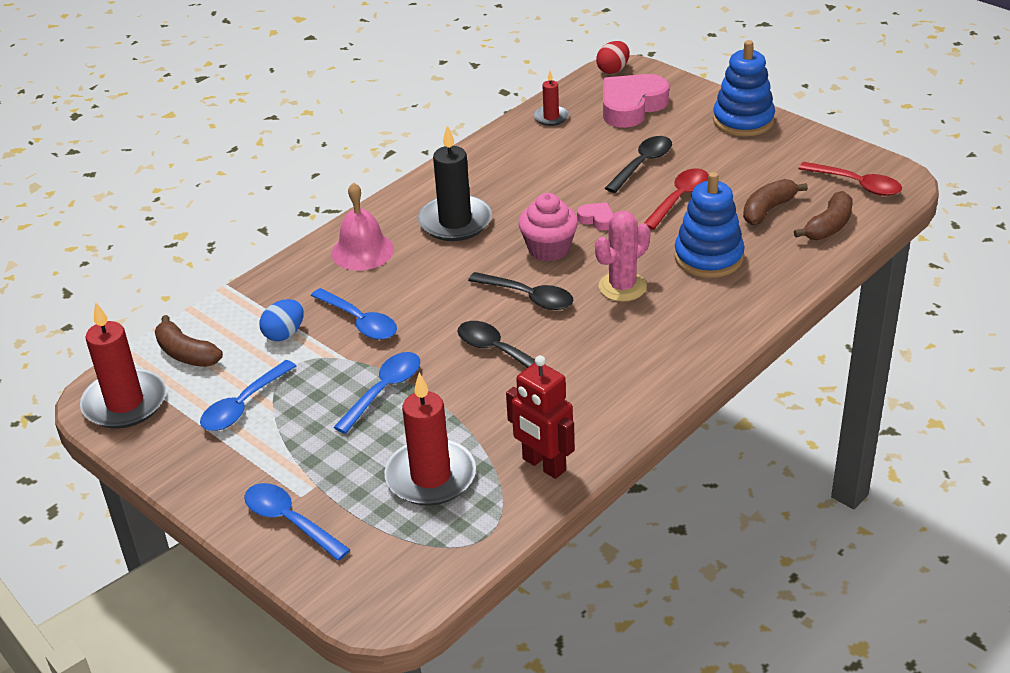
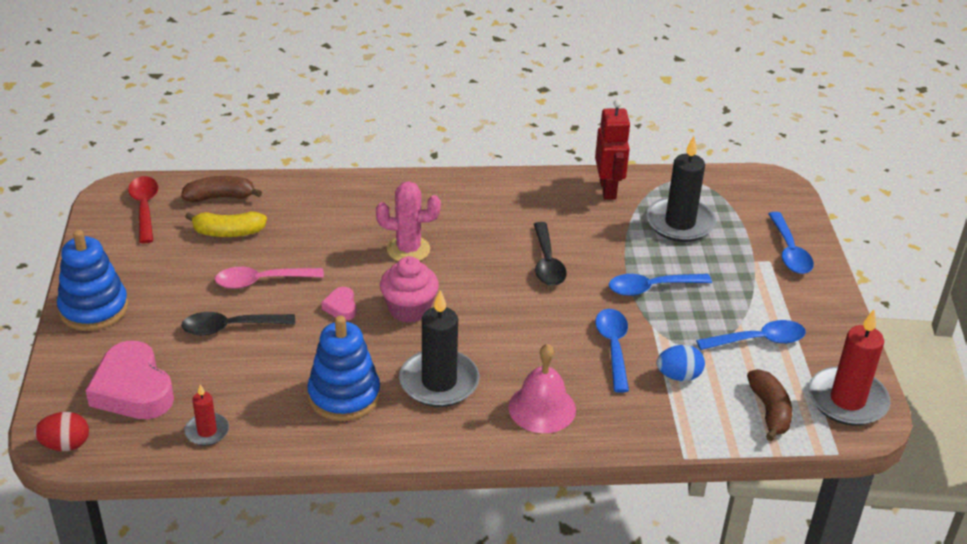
camera: 140 degrees left, 0 degrees up
red candle [384,373,476,506] -> black candle [646,136,716,242]
black spoon [468,272,574,310] -> none
pink heart [603,74,669,128] -> pink heart turned 60 degrees clockwise [85,341,174,419]
red spoon [644,168,709,230] -> pink spoon [215,267,324,289]
blue stacking toy [674,172,745,278] -> blue stacking toy moved to [307,316,380,421]
brown banana [743,179,808,225] -> yellow banana [185,211,267,237]

